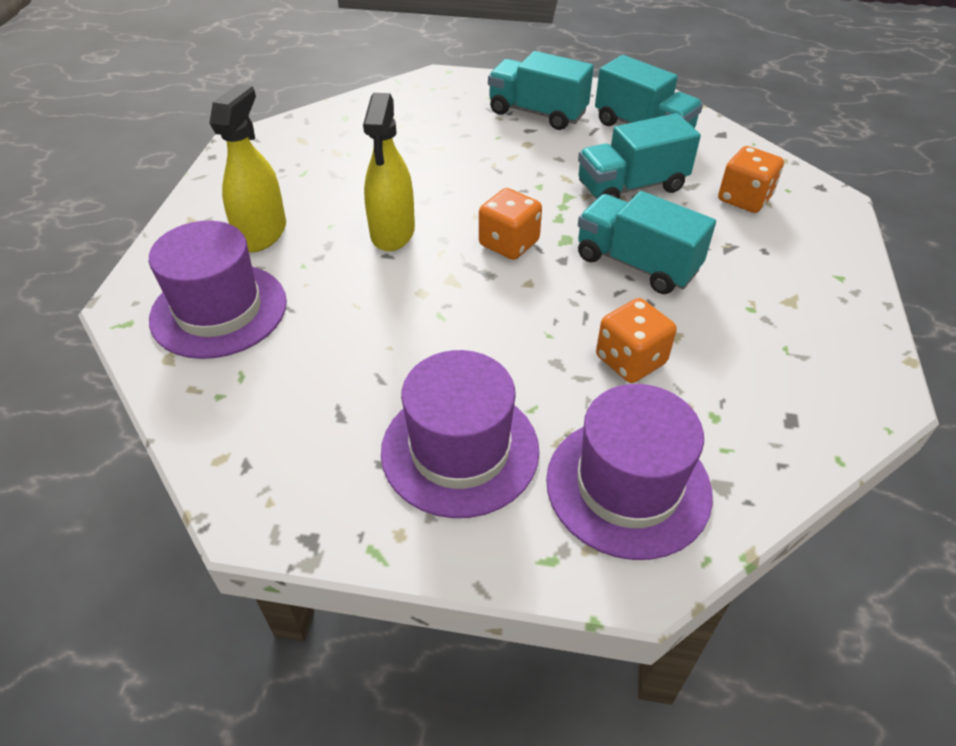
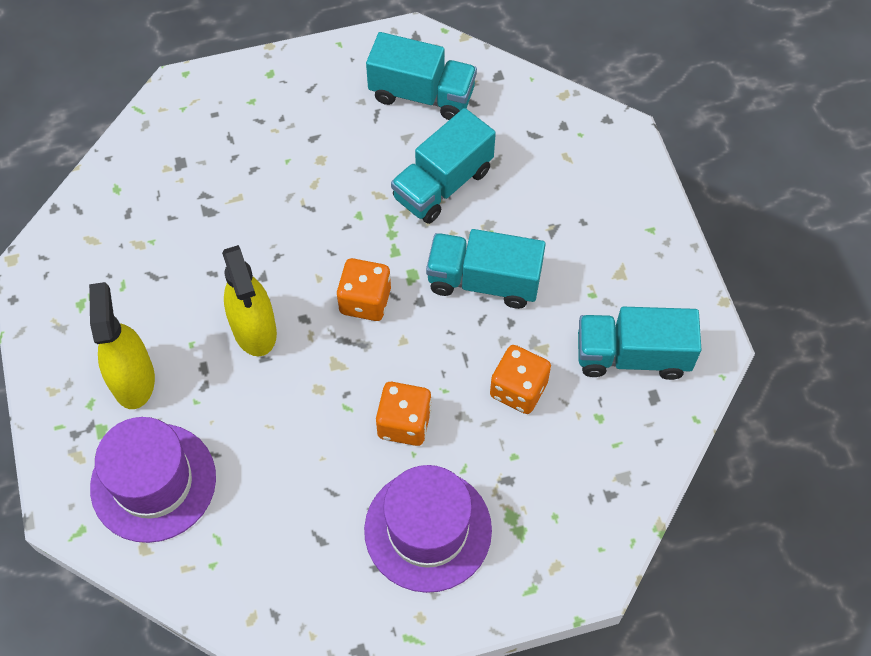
camera: 25 degrees left, 15 degrees up
turquoise truck [488,51,594,130] -> turquoise truck moved to [578,307,702,380]
purple hat [546,384,713,560] -> none
orange dice [718,146,784,213] -> orange dice moved to [376,382,432,446]

